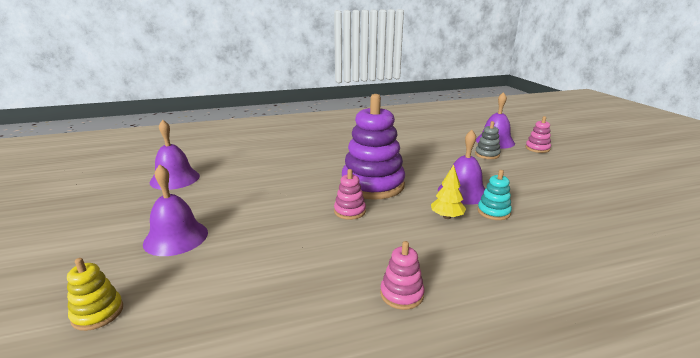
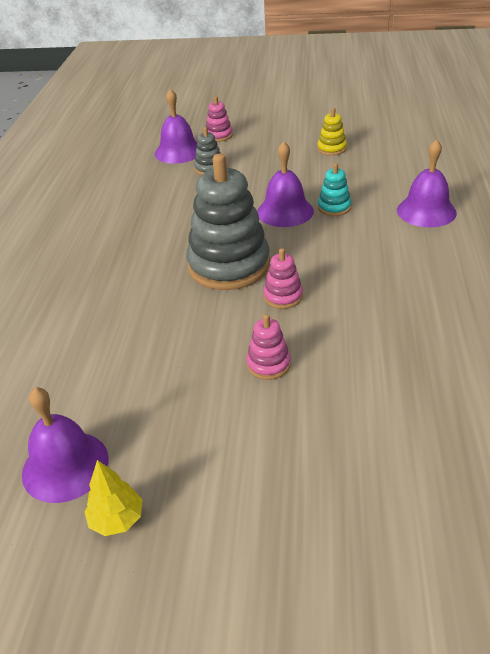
camera: 65 degrees left, 15 degrees up
yellow stacking toy [67,258,123,331] -> yellow stacking toy moved to [317,108,347,156]
purple bell [143,164,208,256] -> purple bell moved to [397,139,457,227]
purple stacking toy [342,94,405,200] -> grey stacking toy [186,154,270,290]
pink stacking toy [380,241,425,310] -> pink stacking toy moved to [246,314,291,380]
yellow tree [431,164,466,219] -> yellow tree moved to [84,460,142,536]

